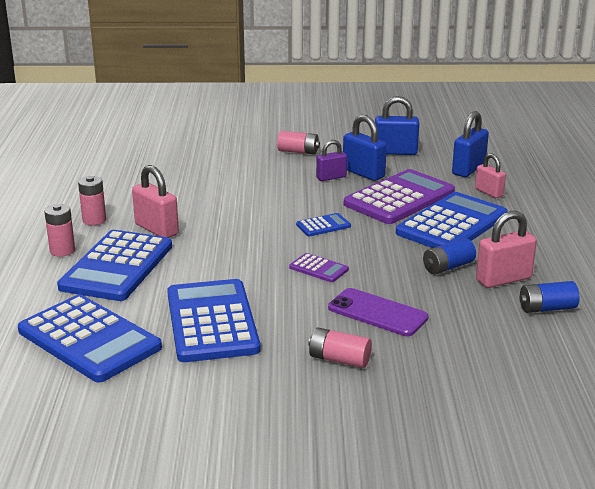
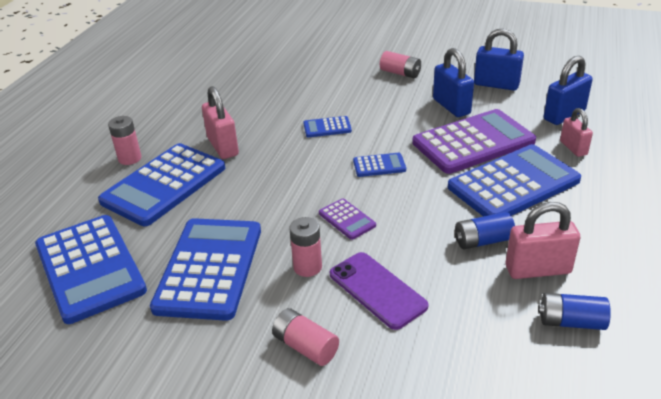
camera: 20 degrees right, 10 degrees up
pink battery [78,176,106,226] -> pink battery moved to [289,217,322,277]
purple padlock [316,140,347,181] -> none
none -> blue calculator [304,116,352,137]

